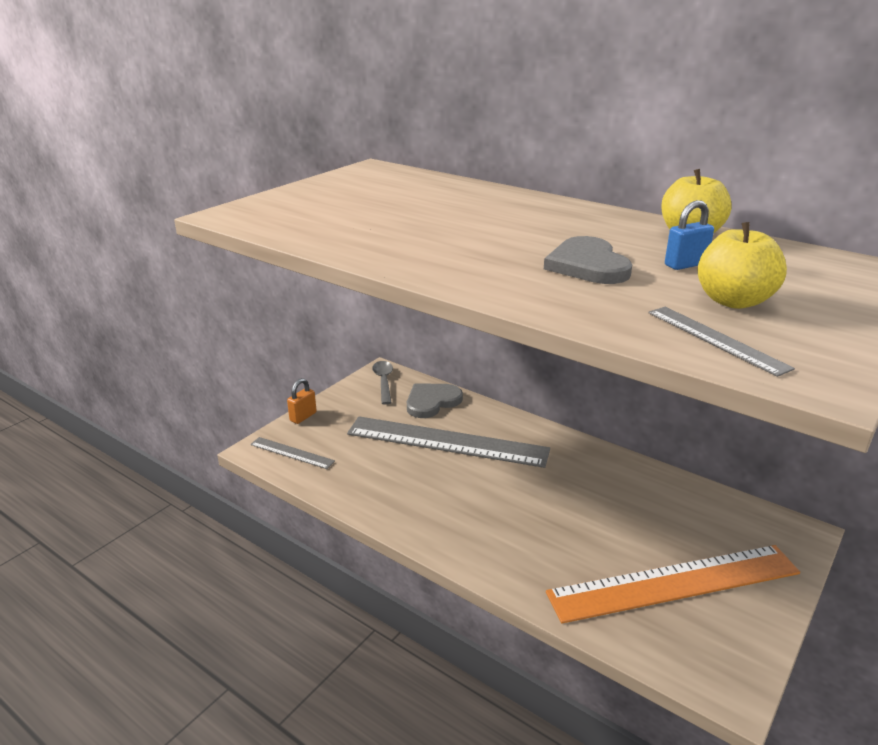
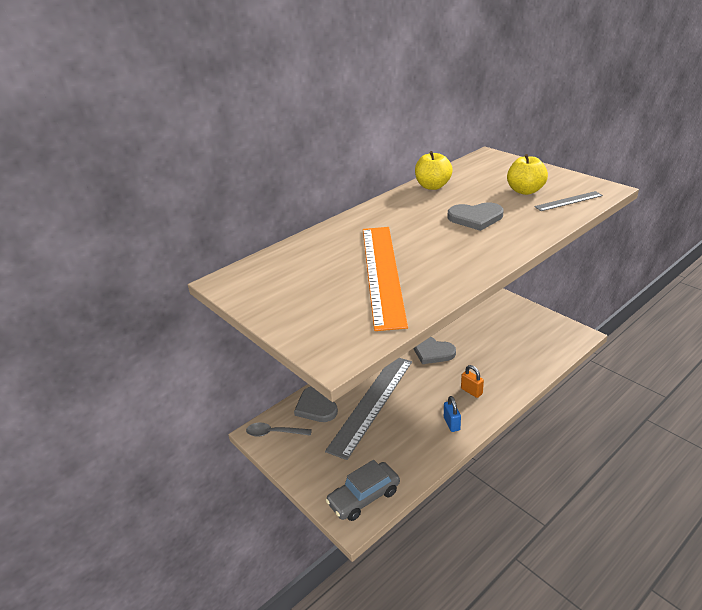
camera: 75 degrees left, 5 degrees up
grey ruler [250,437,335,469] -> grey car [325,460,400,521]
orange padlock [287,378,317,424] -> orange padlock moved to [461,365,484,398]
orange ruler [546,545,800,624] -> orange ruler moved to [363,227,408,331]
blue padlock [665,200,714,270] -> blue padlock moved to [444,396,461,432]
none -> grey heart [413,337,456,364]

